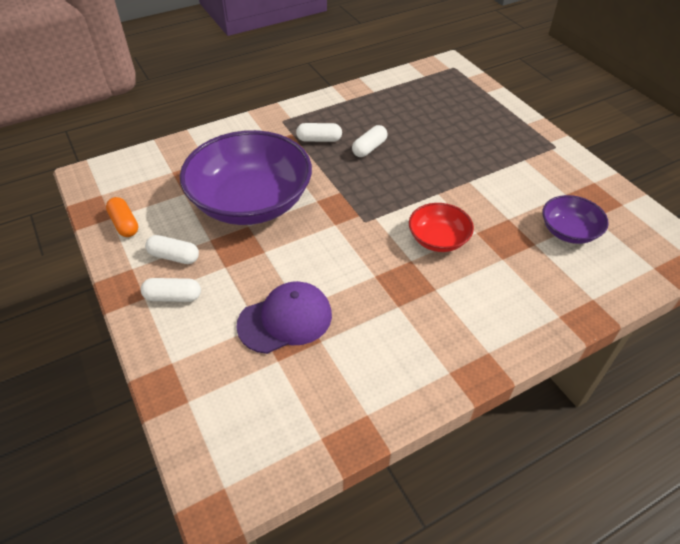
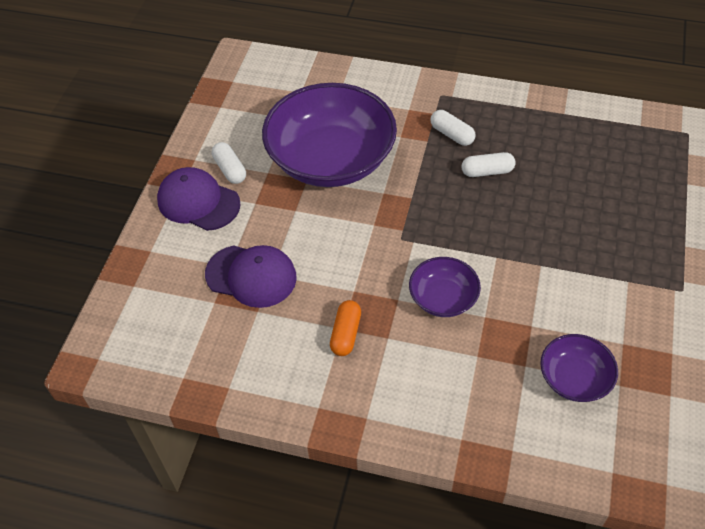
camera: 45 degrees right, 5 degrees up
orange capsule [106,197,138,237] -> orange capsule moved to [330,300,361,356]
white capsule [141,278,201,302] -> purple cap [157,167,241,231]
red bowl [409,203,474,252] -> purple bowl [409,257,481,317]

